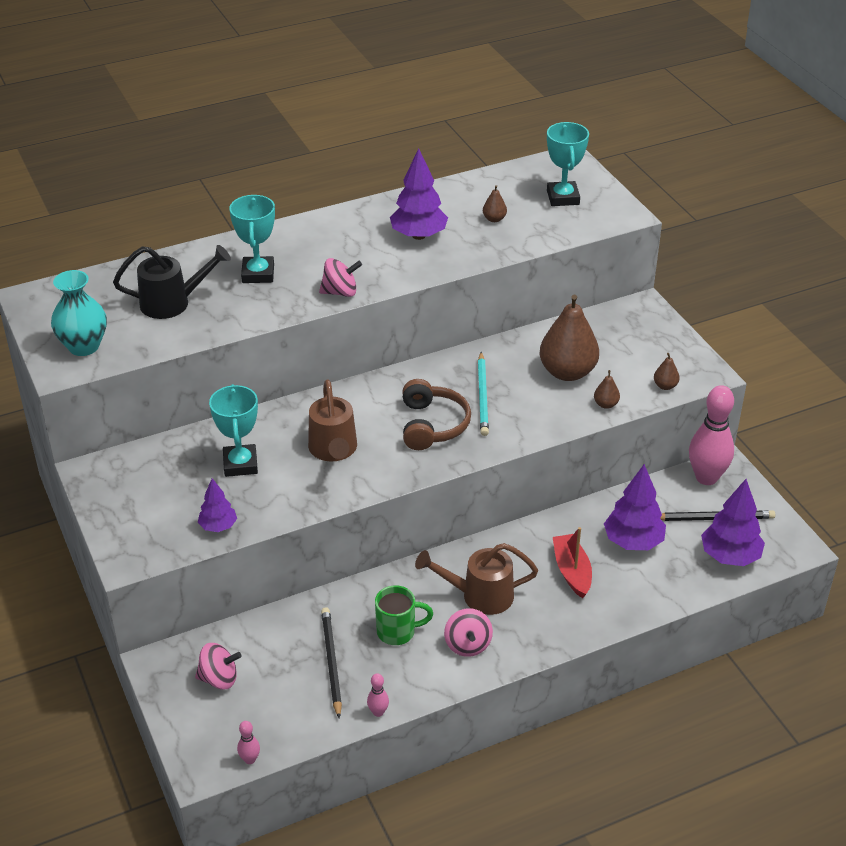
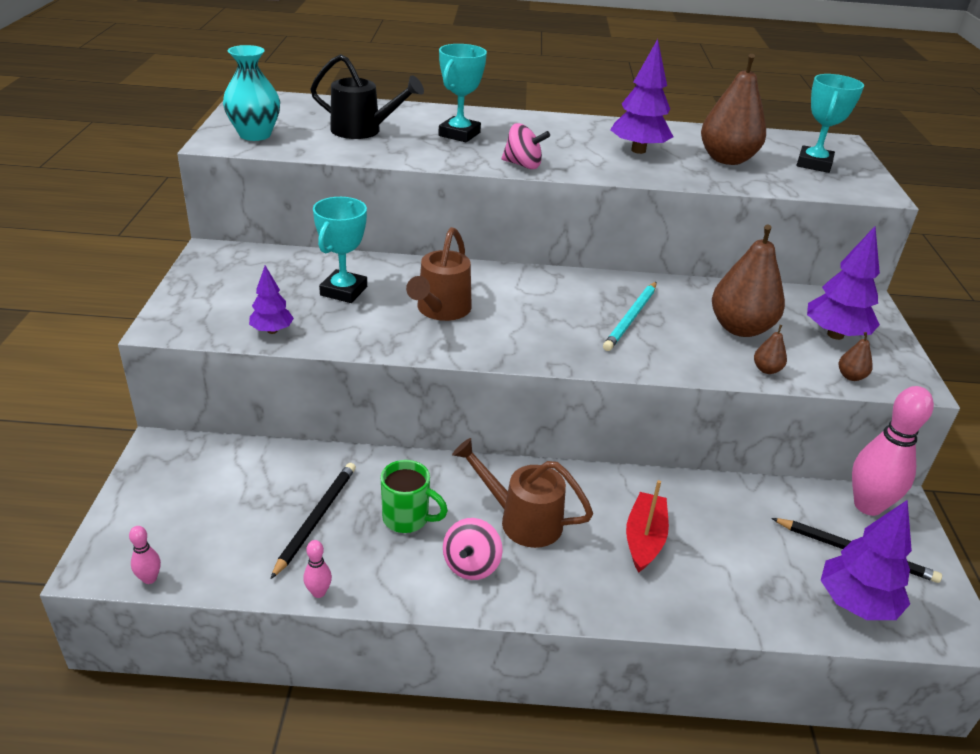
camera: 25 degrees right, 5 degrees down
pink spinning top [195,643,242,689] -> none
brown headphones [402,379,471,450] -> none
brown pear [483,185,507,222] -> brown pear [701,54,766,165], size x2.34
purple tree [604,464,666,550] -> purple tree moved to [807,226,880,340]

